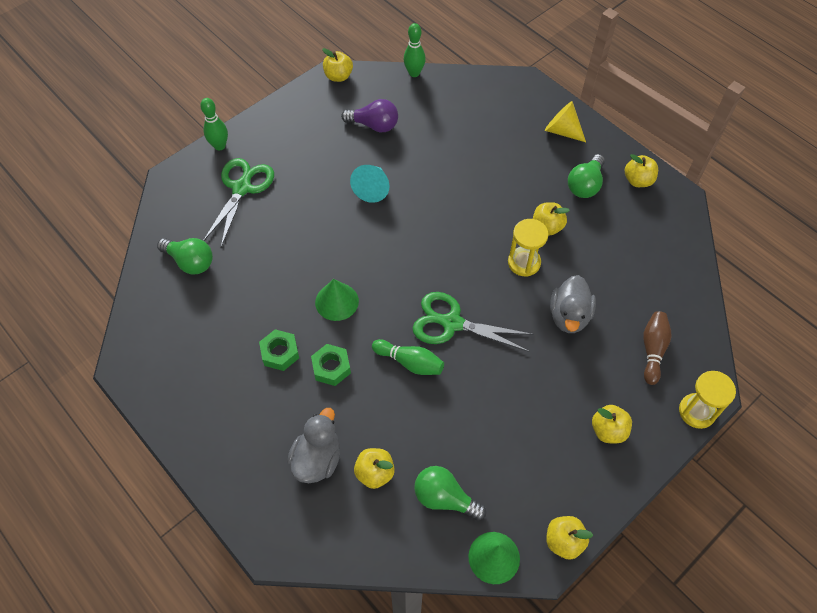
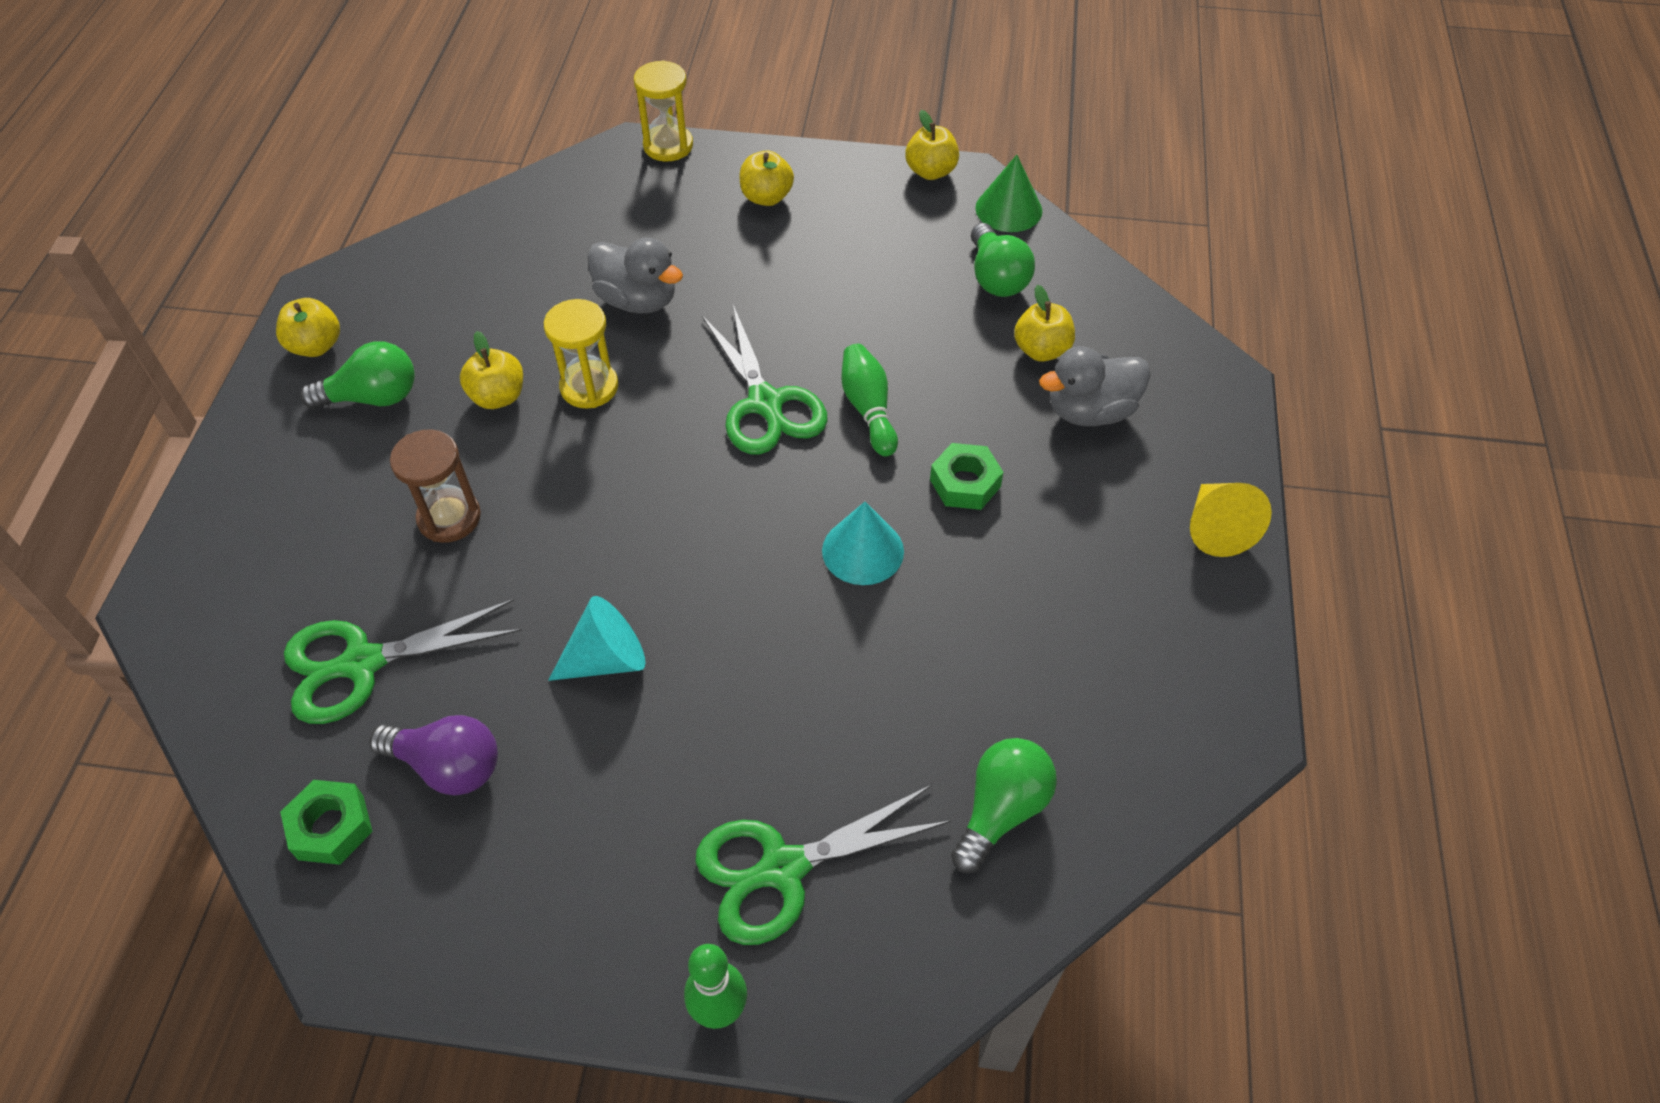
camera: 130 degrees left, 5 degrees down
green light bulb [157,238,213,275] -> green light bulb turned 45 degrees clockwise [951,738,1057,873]
green nut [259,329,299,371] -> green nut moved to [280,780,373,865]
green cone [315,279,359,321] -> turquoise cone [822,502,904,585]
yellow apple [322,48,353,82] -> none
purple light bulb [341,99,398,132] -> purple light bulb turned 135 degrees clockwise [369,715,498,795]
green bowling pin [403,23,426,77] -> none
yellow cone [545,101,586,142] -> yellow cone moved to [1190,483,1272,557]
grey duck [550,275,596,333] -> grey duck turned 60 degrees clockwise [587,238,683,314]
brown bowling pin [643,311,672,385] -> none
none -> green scissors [284,599,522,724]
none -> brown hourglass [390,429,481,543]

